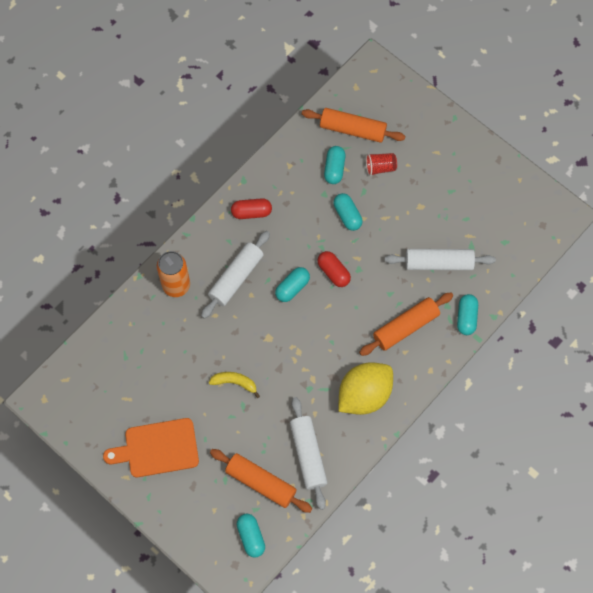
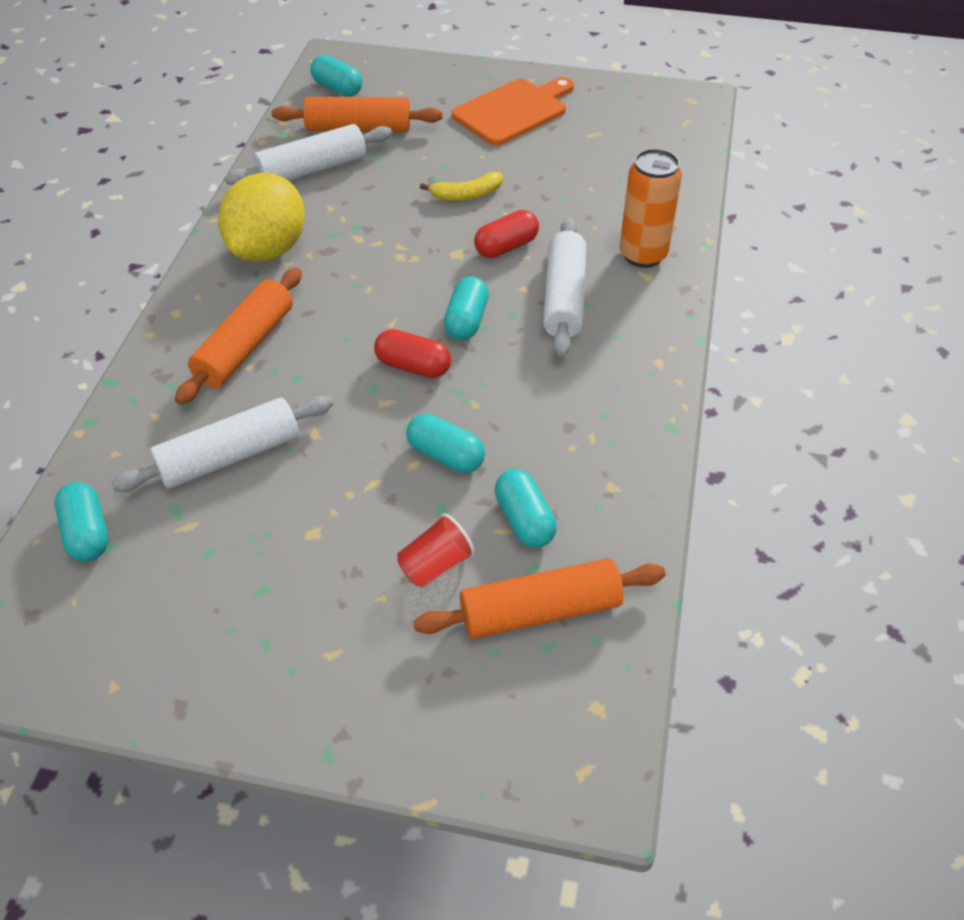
camera: 150 degrees right, 20 degrees down
red capsule [231,198,272,219] -> red capsule moved to [474,210,539,258]
white rolling pin [290,397,328,510] -> white rolling pin turned 75 degrees counterclockwise [225,124,392,185]
turquoise capsule [457,294,478,335] -> turquoise capsule moved to [55,482,108,562]

